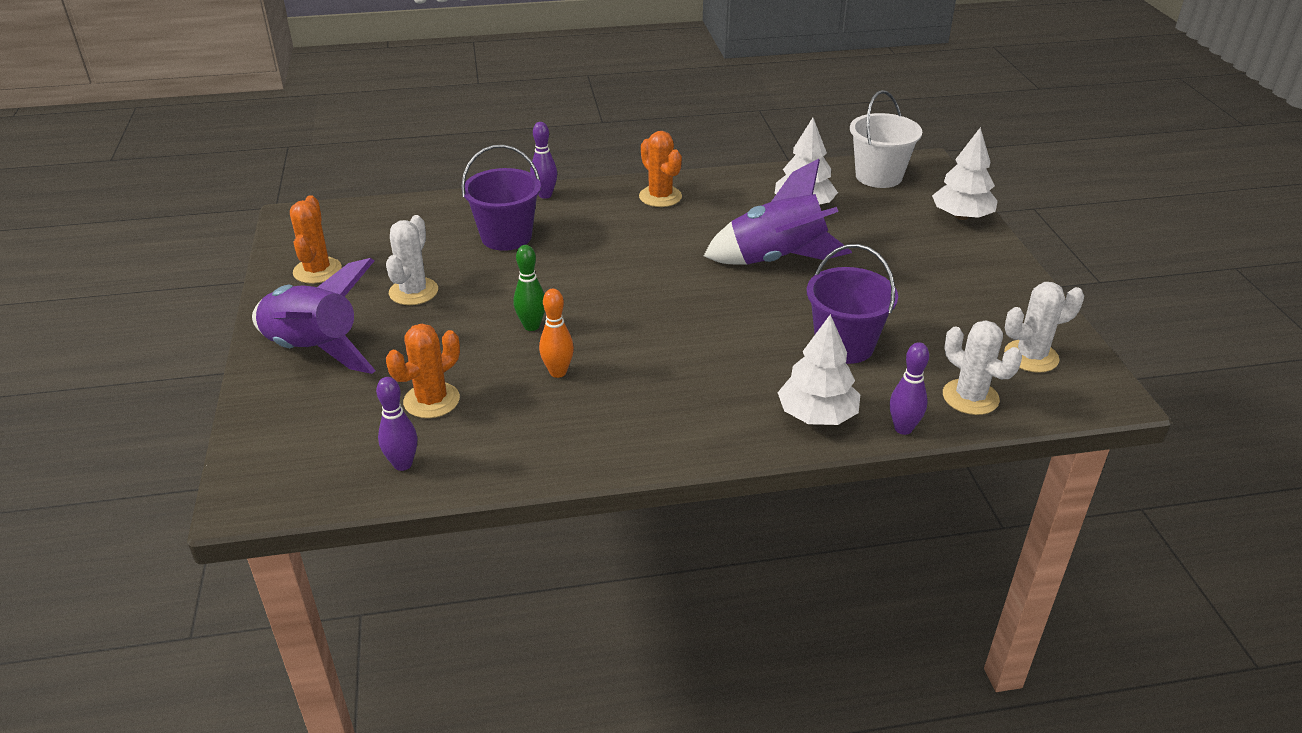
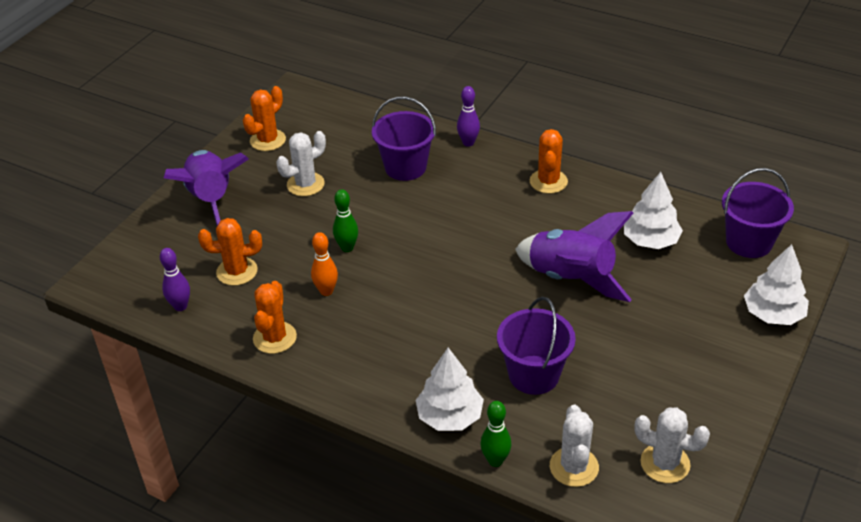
camera: 40 degrees right, 5 degrees up
white bucket [850,90,922,188] -> purple bucket [722,168,794,258]
purple bowling pin [890,342,929,435] -> green bowling pin [480,401,511,467]
none -> orange cactus [253,281,297,354]

